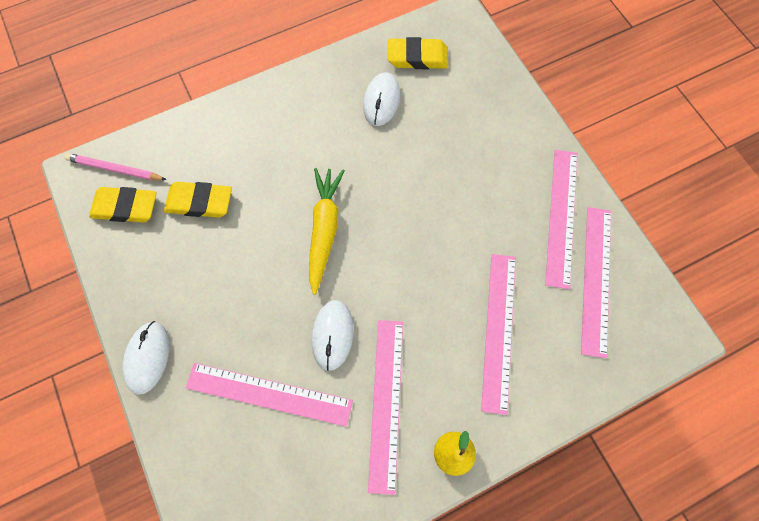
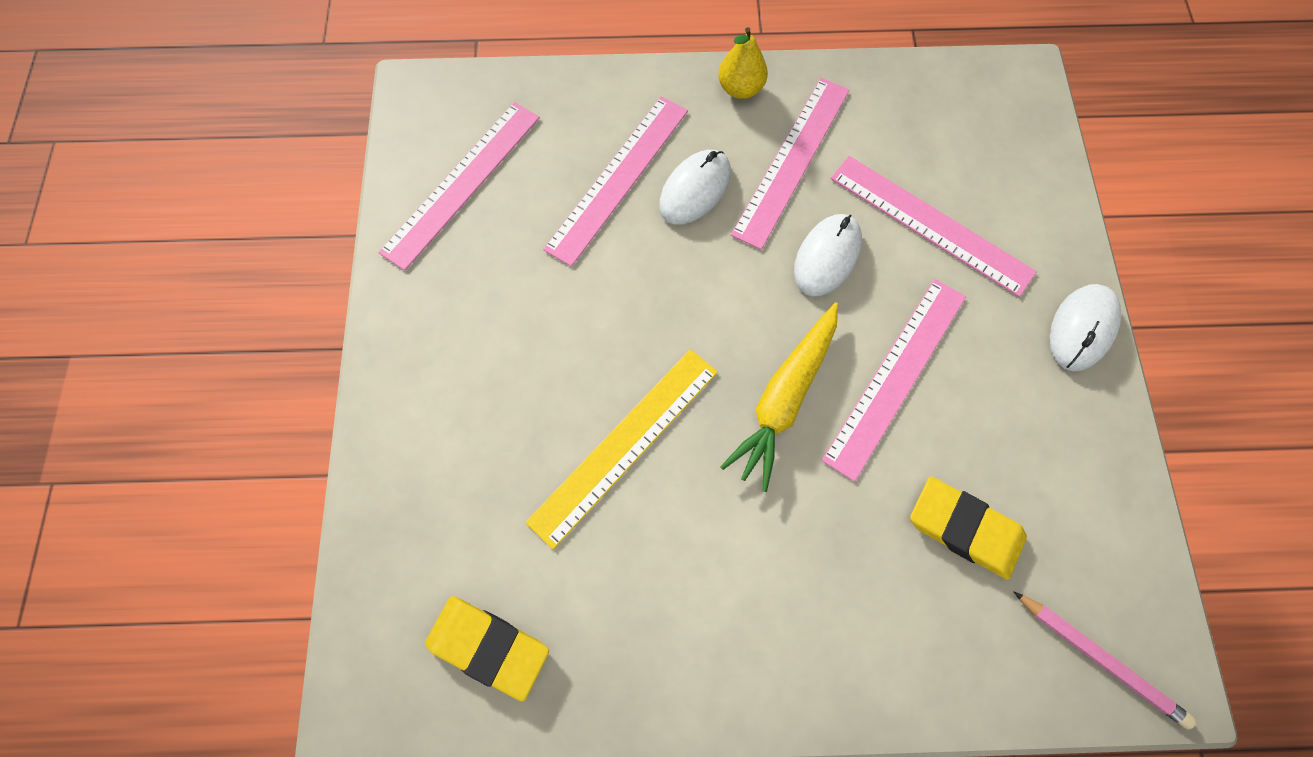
camera: 155 degrees left, 0 degrees up
yellow eraser [89,187,157,222] -> none
white mouse [363,72,400,126] -> white mouse moved to [659,150,731,225]
pink ruler [545,150,577,289] -> pink ruler moved to [822,279,966,482]
none -> yellow ruler [525,349,718,549]

